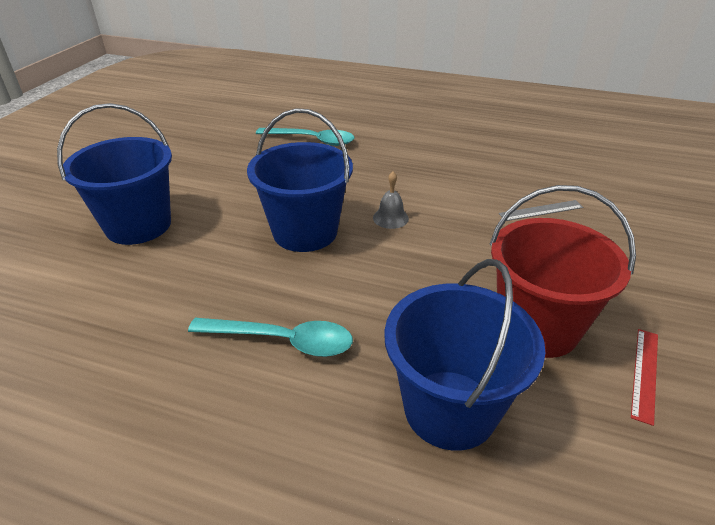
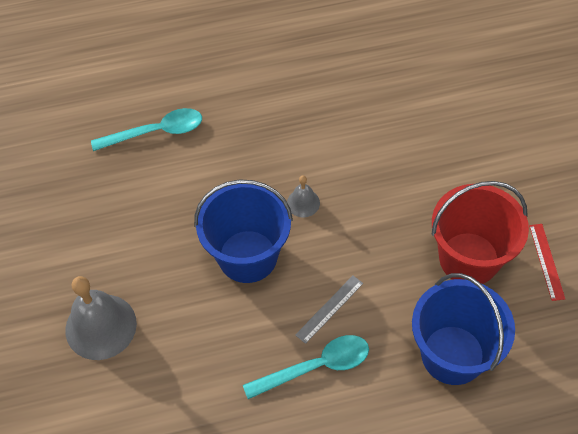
camera: 30 degrees left, 20 degrees up
blue bucket [57,103,172,245] -> grey bell [65,276,137,360]
grey ruler [499,200,583,221] -> grey ruler moved to [295,276,363,344]

